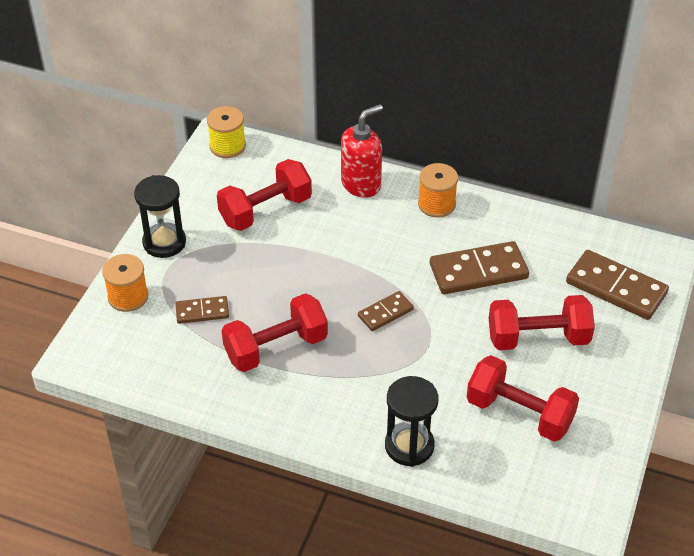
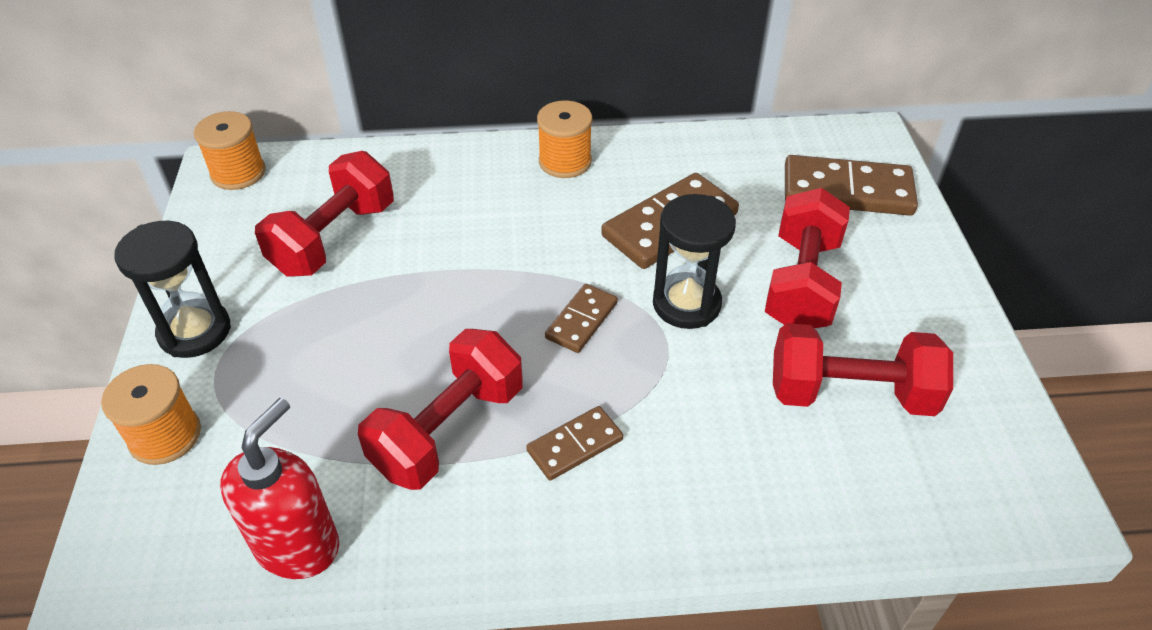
camera: 25 degrees left, 0 degrees up
brown domino [175,296,229,324] -> brown domino moved to [526,406,623,481]
yellow spool [207,106,246,158] -> orange spool [194,111,266,190]
red soap dispenser [341,104,383,198] -> red soap dispenser moved to [220,398,339,579]
black hourglass [385,376,438,467] -> black hourglass moved to [653,194,736,329]
red dumbbell [489,295,595,350] -> red dumbbell turned 45 degrees counterclockwise [765,188,850,329]

